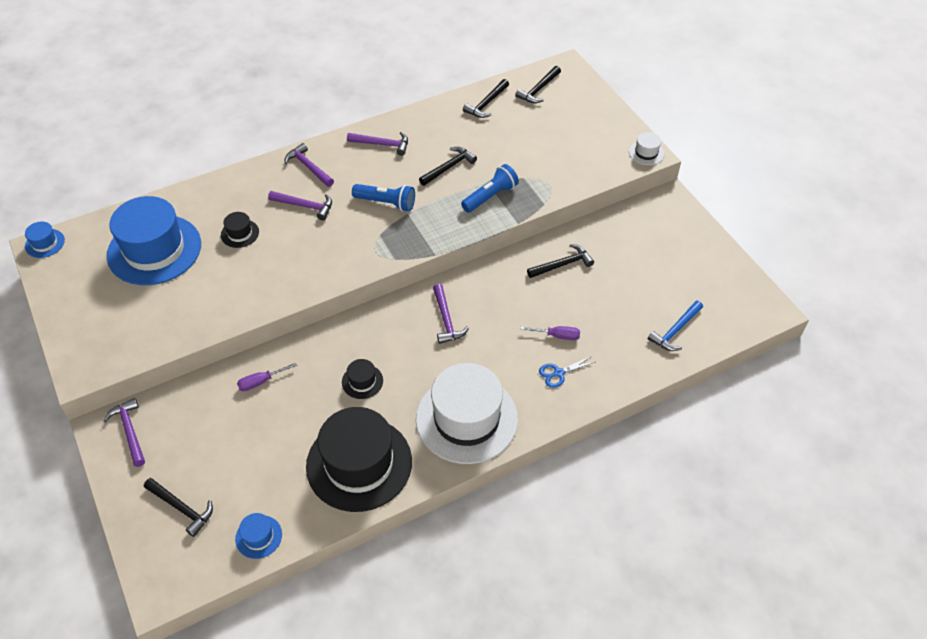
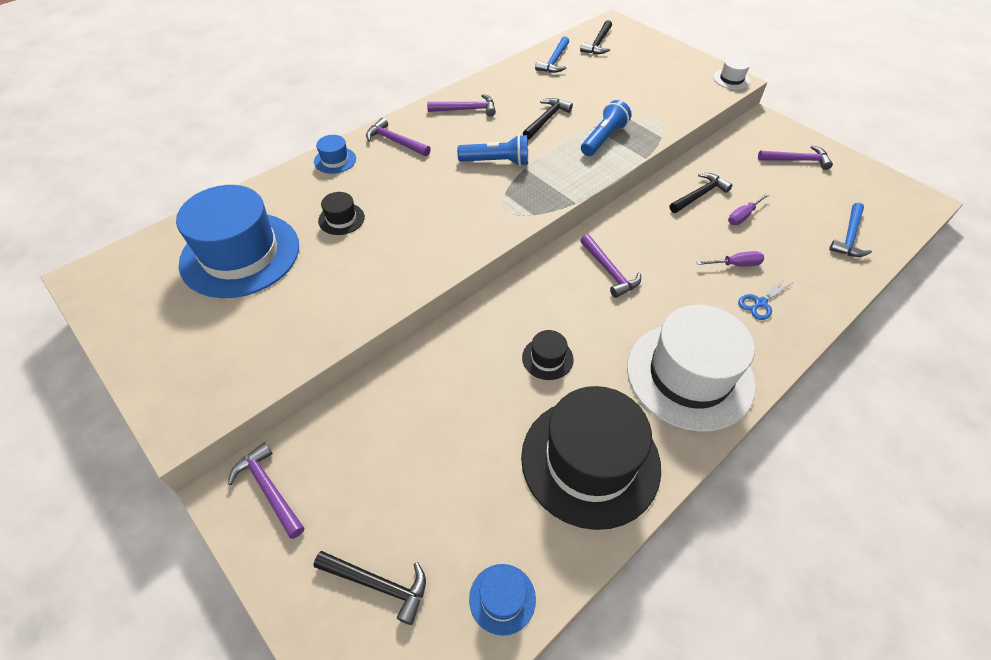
camera: 15 degrees left, 0 degrees up
blue hat [25,221,65,258] -> blue hat moved to [314,135,356,174]
purple screwdriver [237,363,297,391] -> purple screwdriver moved to [728,193,769,225]
purple hammer [268,191,332,220] -> purple hammer moved to [758,145,833,170]
black hammer [463,79,509,118] -> blue hammer [535,36,569,73]

